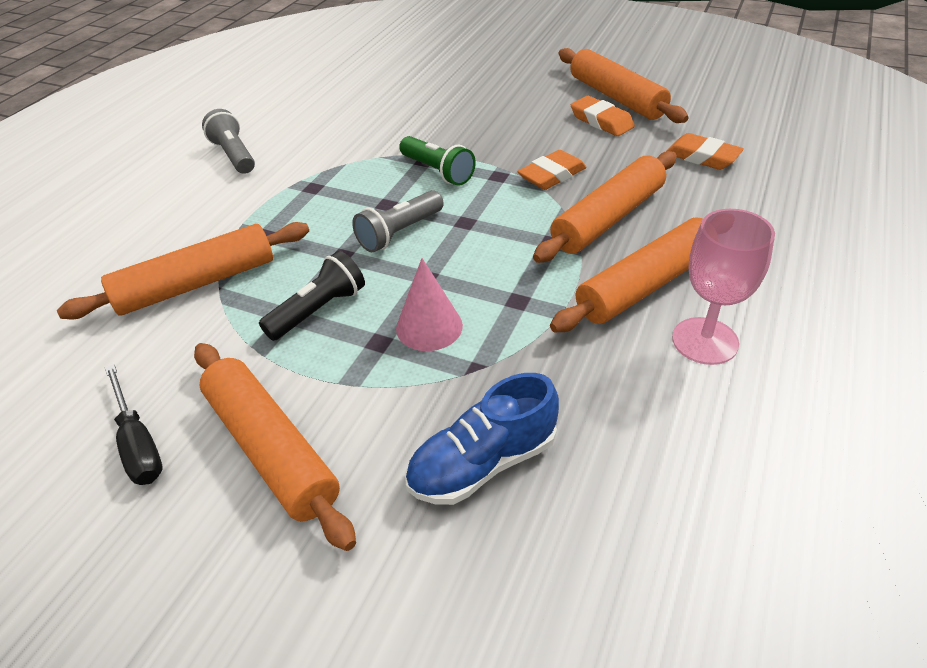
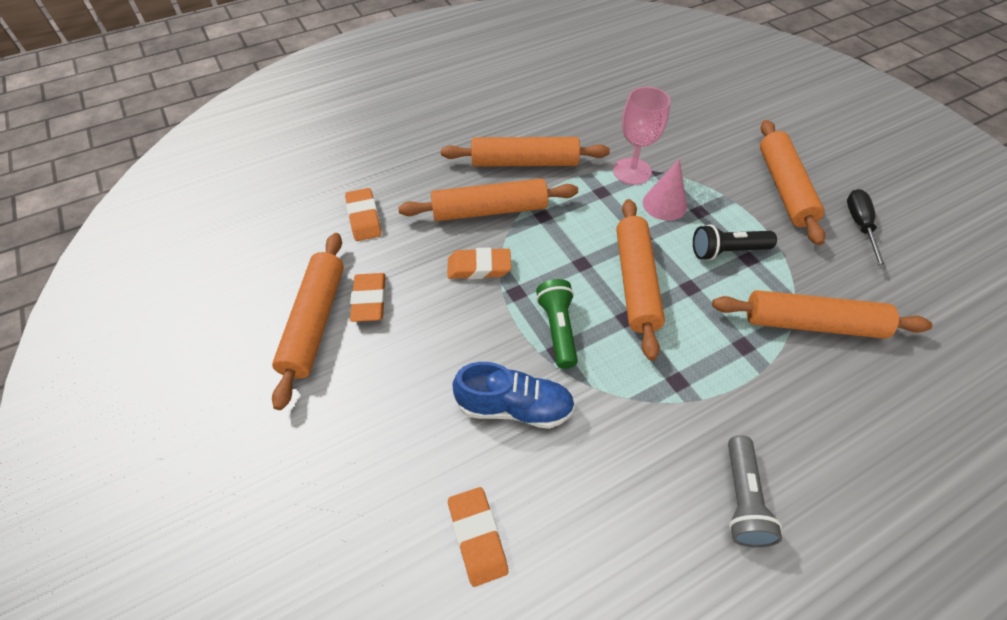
camera: 145 degrees left, 10 degrees up
grey flashlight [352,190,444,252] -> orange rolling pin [616,199,665,361]
blue shoe [405,373,559,505] -> blue shoe moved to [452,362,575,429]
pink goblet [672,209,775,365] -> pink goblet moved to [613,87,670,185]
none -> orange eraser [448,487,508,587]

